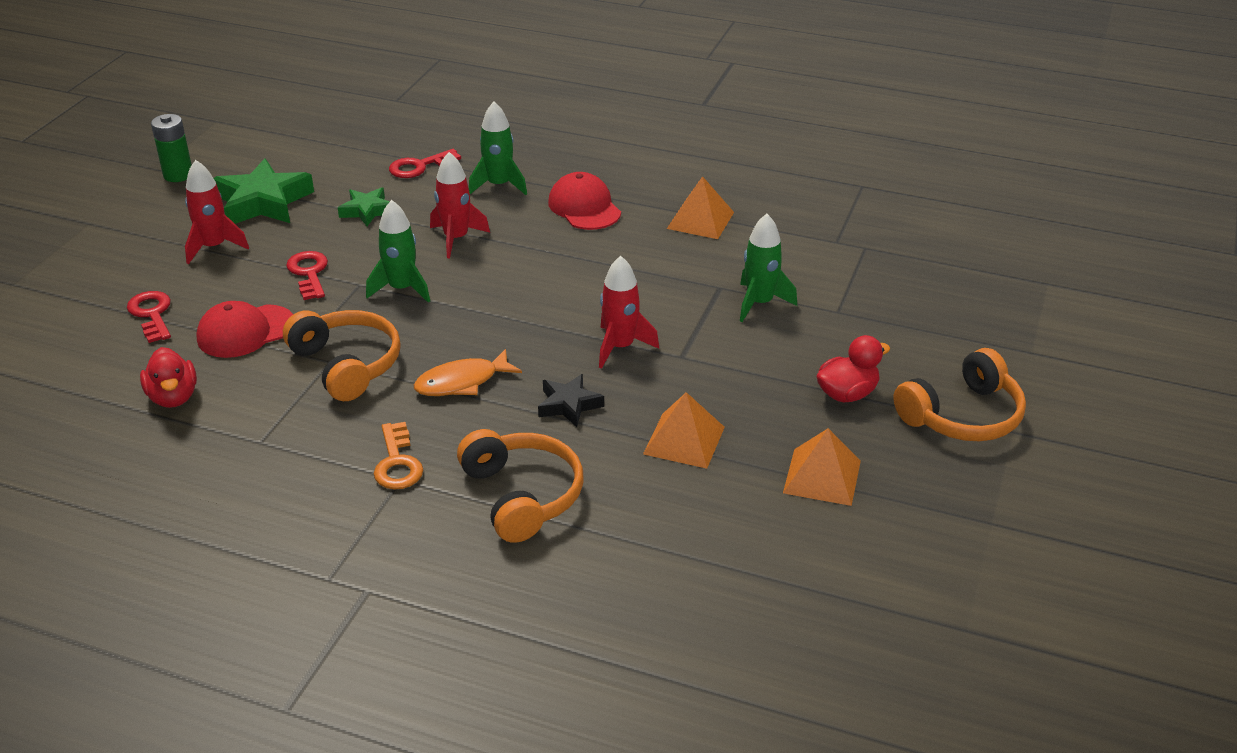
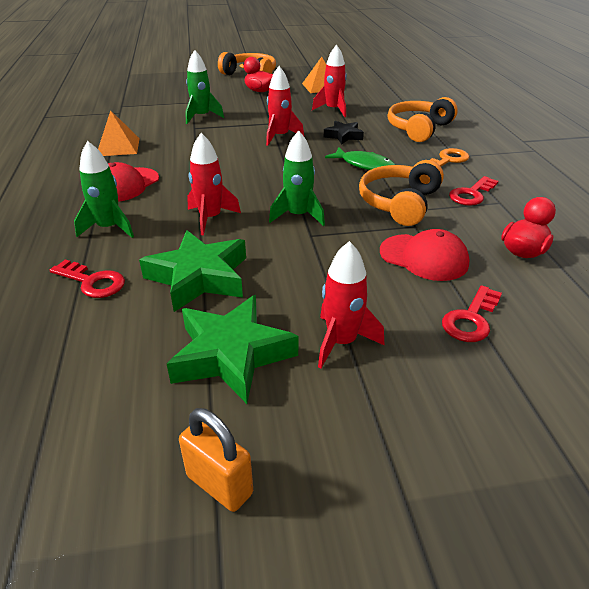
camera: 120 degrees left, 0 degrees up
green battery [151,114,192,182] -> orange padlock [179,408,253,512]
red key [286,251,328,300] -> red key moved to [449,176,498,206]
green star [338,187,390,226] -> green star [139,230,246,312], size x1.78
orange fish [414,349,522,396] -> green fish [325,147,395,170]
orange pyramid [643,392,725,469] -> red rocket [312,45,347,117]

